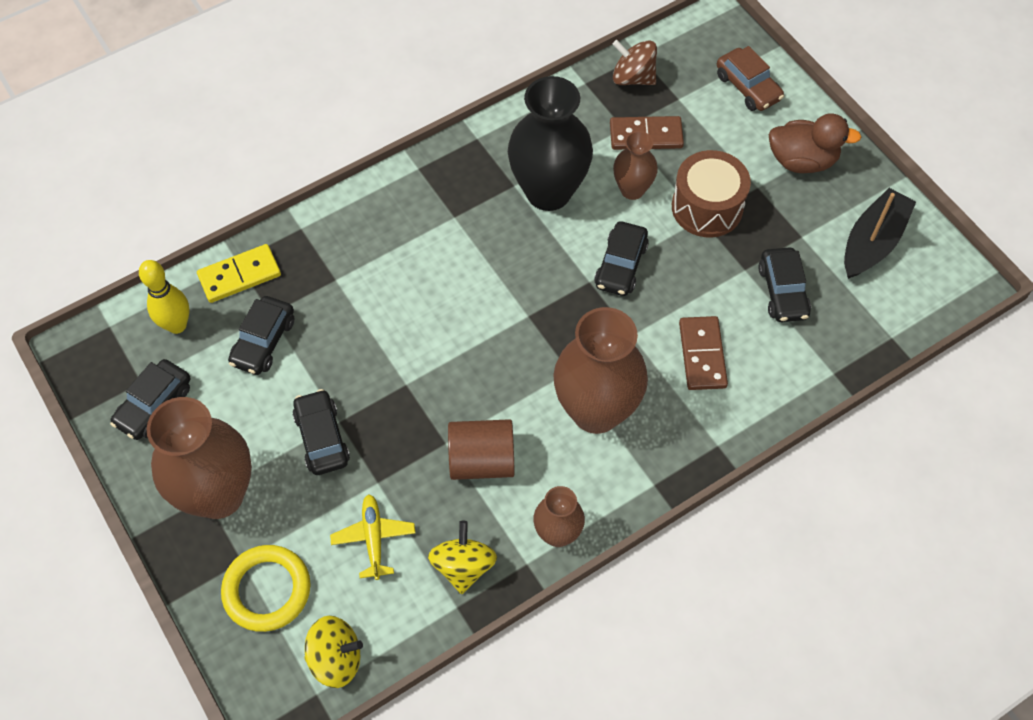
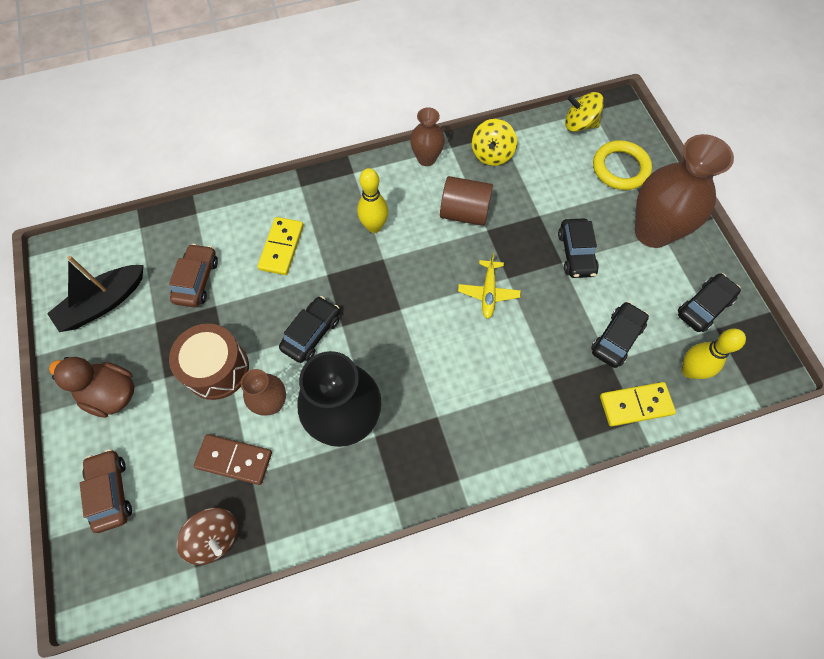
camera: 165 degrees left, 5 degrees up
yellow plane [330,494,415,580] -> yellow plane moved to [458,253,521,319]
brown vase [553,307,648,434] -> yellow bowling pin [357,168,388,233]
brown domino [679,316,728,390] -> yellow domino [257,217,304,275]
black car [758,247,811,322] -> brown car [169,244,218,307]

